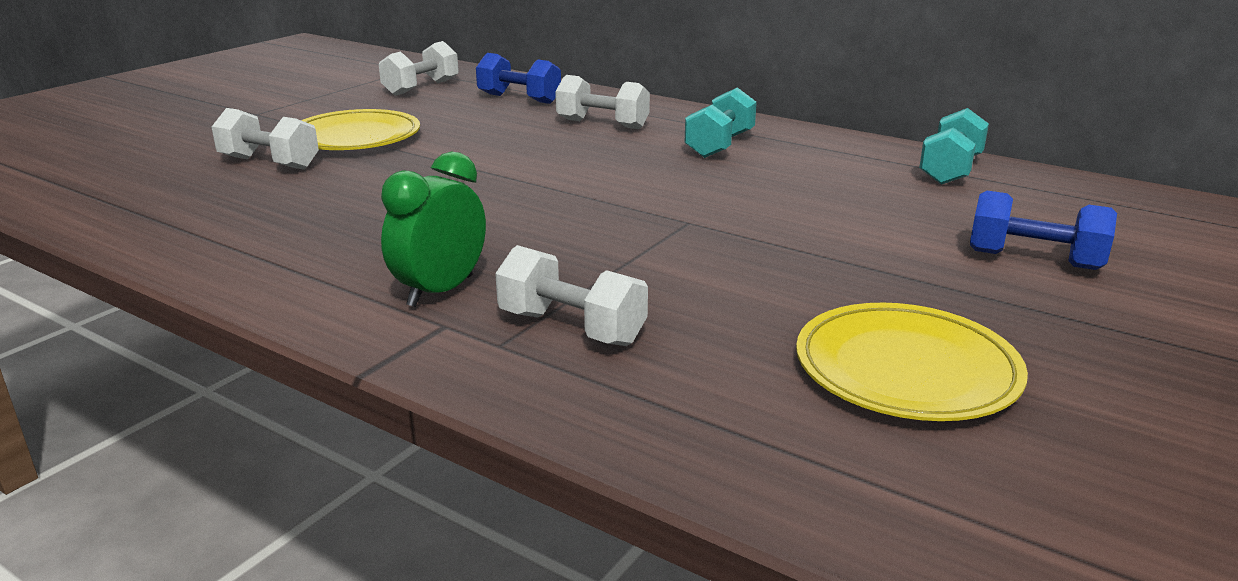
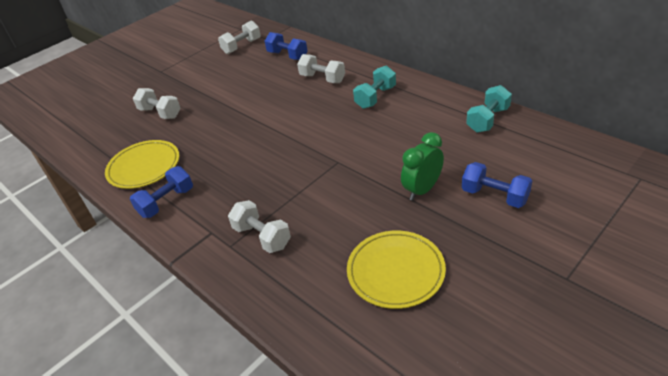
camera: 15 degrees right, 15 degrees up
yellow plate [301,109,420,150] -> yellow plate moved to [105,140,180,189]
green clock [381,152,486,307] -> green clock moved to [401,132,444,201]
none -> blue dumbbell [130,166,193,218]

